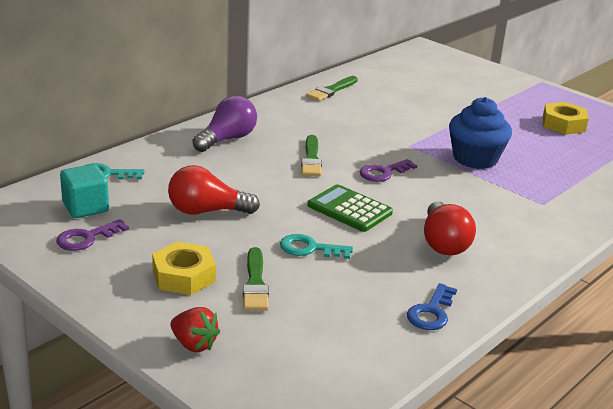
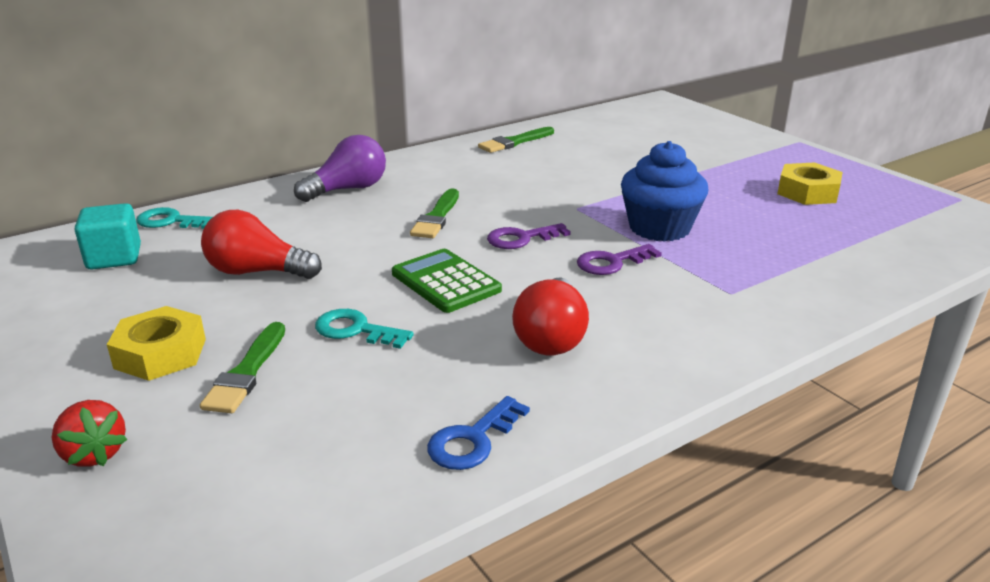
camera: 15 degrees right, 0 degrees up
purple key [56,219,129,251] -> purple key moved to [577,244,662,275]

